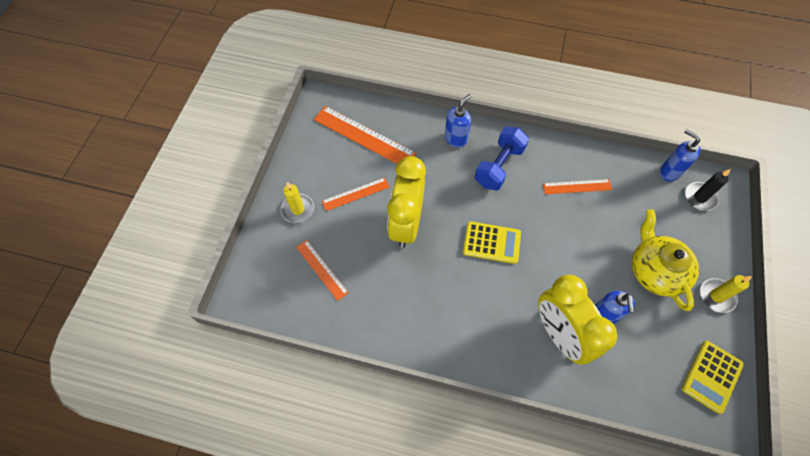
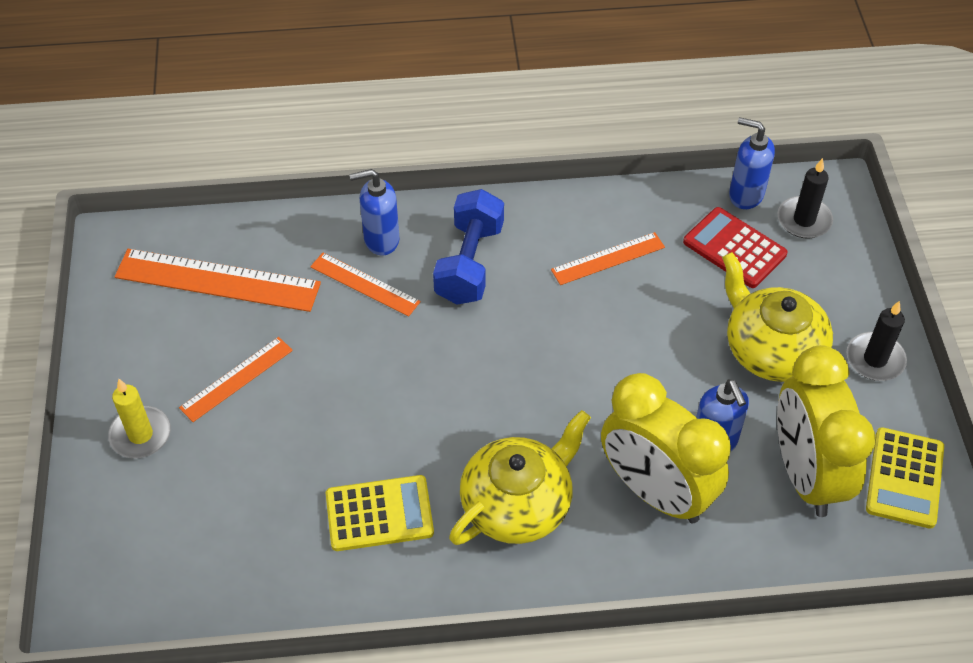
camera: 20 degrees left, 10 degrees down
orange ruler [296,240,349,301] -> orange ruler moved to [310,253,421,317]
yellow clock [387,156,426,248] -> yellow clock moved to [777,345,875,517]
blue soap dispenser [445,94,472,148] -> blue soap dispenser turned 120 degrees counterclockwise [349,169,399,256]
yellow calculator [463,221,521,264] -> yellow calculator moved to [326,475,434,551]
yellow candle [700,275,752,313] -> black candle [846,301,907,381]
none -> yellow teapot [449,410,591,545]
none -> red calculator [683,207,788,288]

